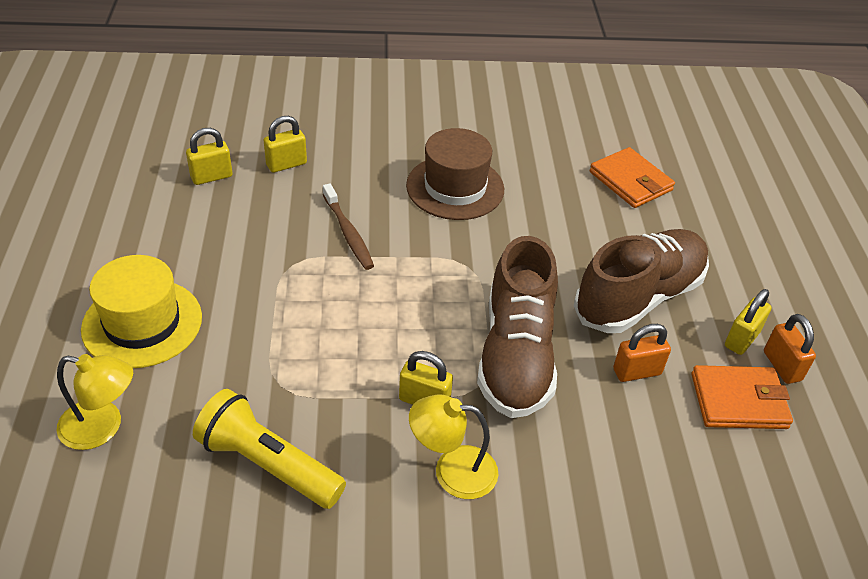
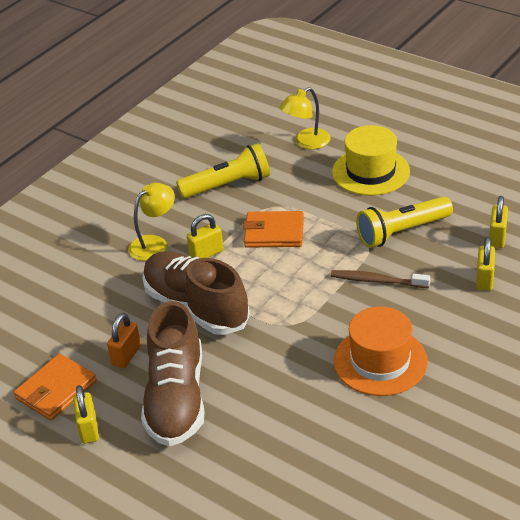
camera: 135 degrees right, 5 degrees down
brown hat [406,128,504,220] -> orange hat [334,306,428,396]
orange wallet [590,147,675,208] -> orange wallet moved to [243,211,304,248]
orange padlock [764,314,816,384] -> none
none -> yellow flashlight [356,196,453,248]

